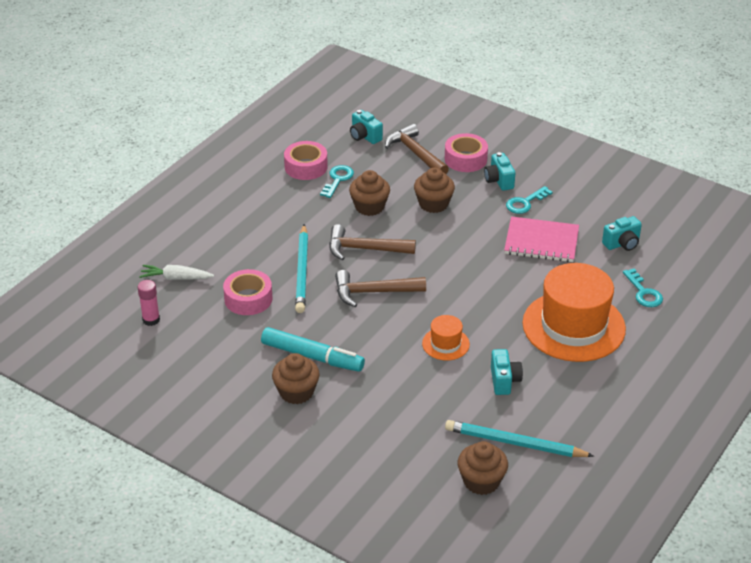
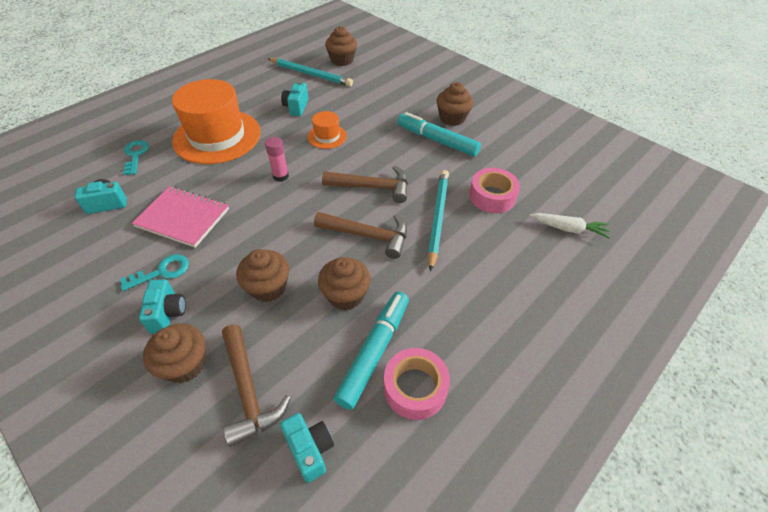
camera: 170 degrees left, 10 degrees up
pink glue stick [138,280,160,326] -> pink glue stick moved to [265,137,289,182]
turquoise key [320,165,354,198] -> turquoise marker [334,292,409,410]
pink tape [445,133,488,172] -> brown cupcake [143,323,206,383]

